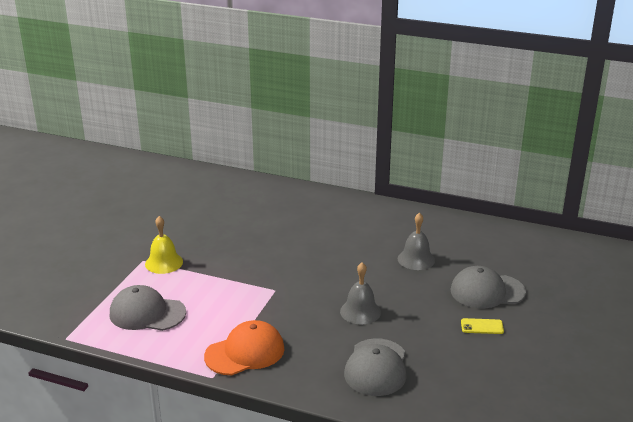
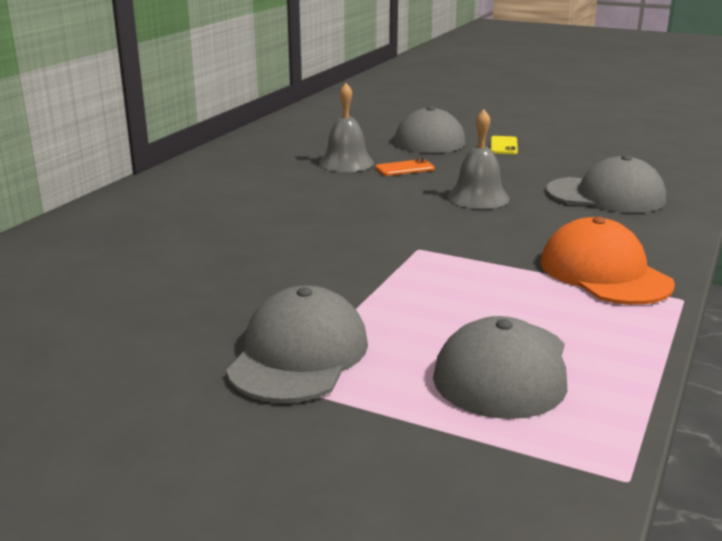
camera: 85 degrees left, 5 degrees down
yellow bell [145,216,183,274] -> grey cap [226,285,368,403]
none -> orange phone [375,159,435,176]

